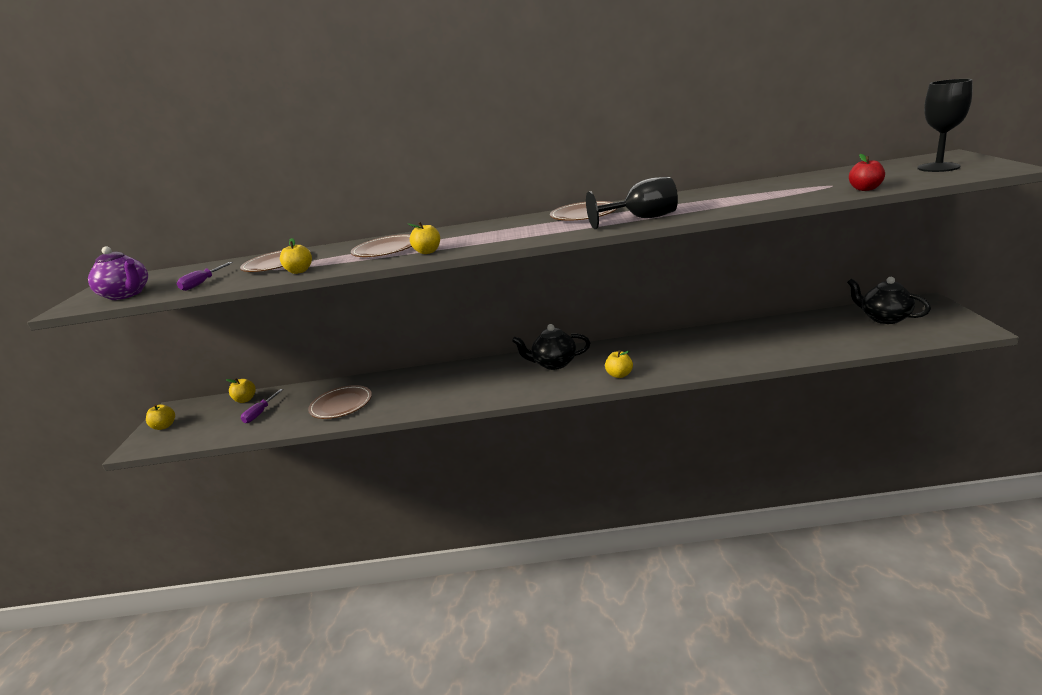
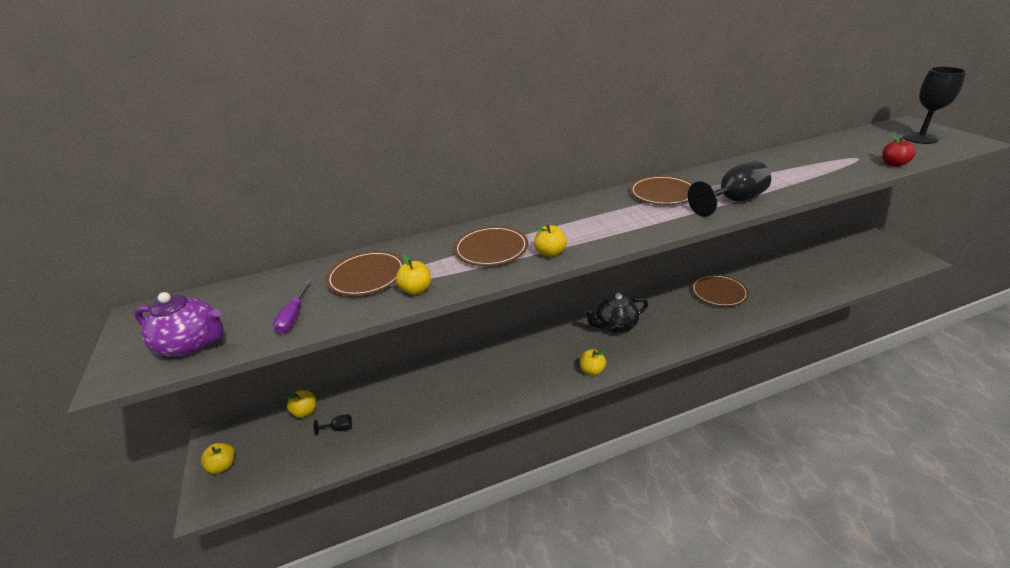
camera: 20 degrees left, 10 degrees up
purple screwdriver [241,389,283,423] -> black goblet [313,414,352,435]
brown plate [308,385,372,419] -> brown plate moved to [691,274,749,307]
yellow apple [605,350,633,378] -> yellow apple moved to [580,349,606,375]
black teapot [847,277,931,324] -> none

